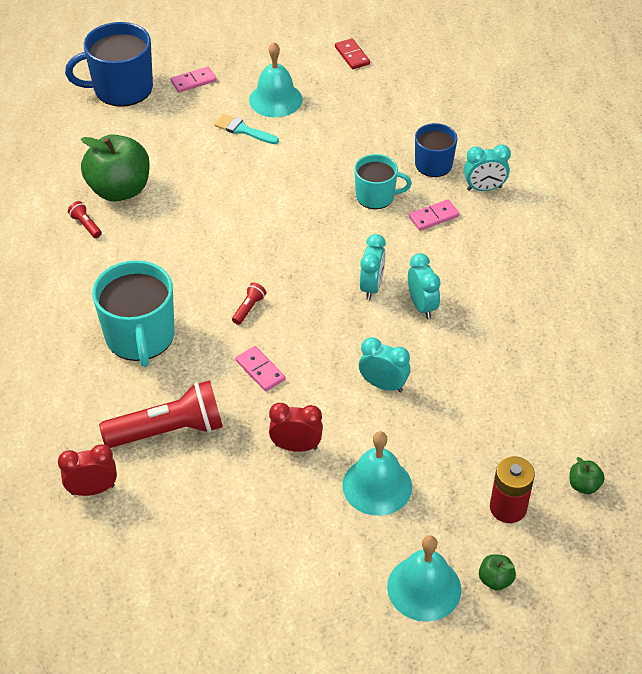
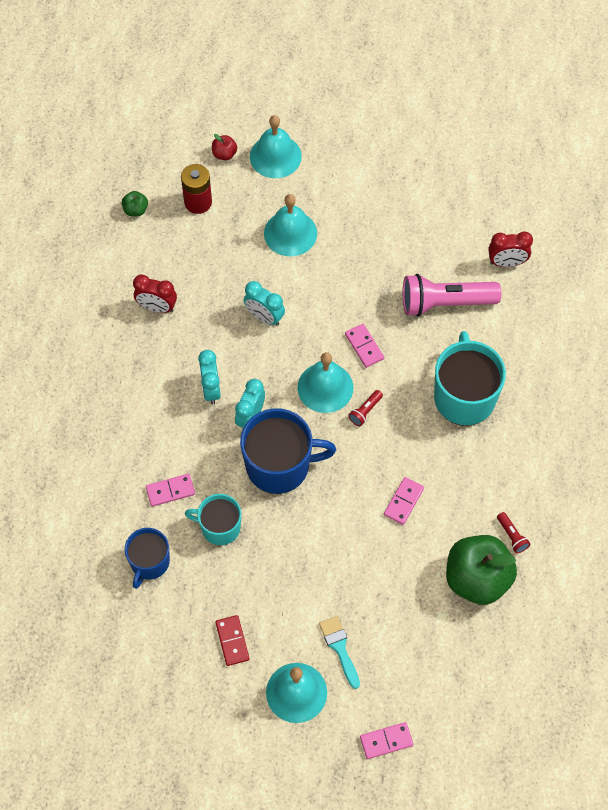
camera: 170 degrees left, 15 degrees up
blue mug [65,22,153,107] -> blue mug moved to [240,408,336,494]
red flashlight [99,380,223,448] -> pink flashlight [403,274,501,317]
turquoise brush [214,114,279,144] -> turquoise brush turned 150 degrees counterclockwise [319,616,360,689]
red clock [269,403,323,452] -> red clock moved to [133,275,177,313]
red domino [335,38,370,69] -> red domino moved to [215,615,249,666]
turquoise clock [464,144,511,191] -> none
green apple [479,554,516,591] -> red apple [212,134,237,160]
none -> turquoise bell [298,352,353,413]
none -> pink domino [384,477,424,525]

